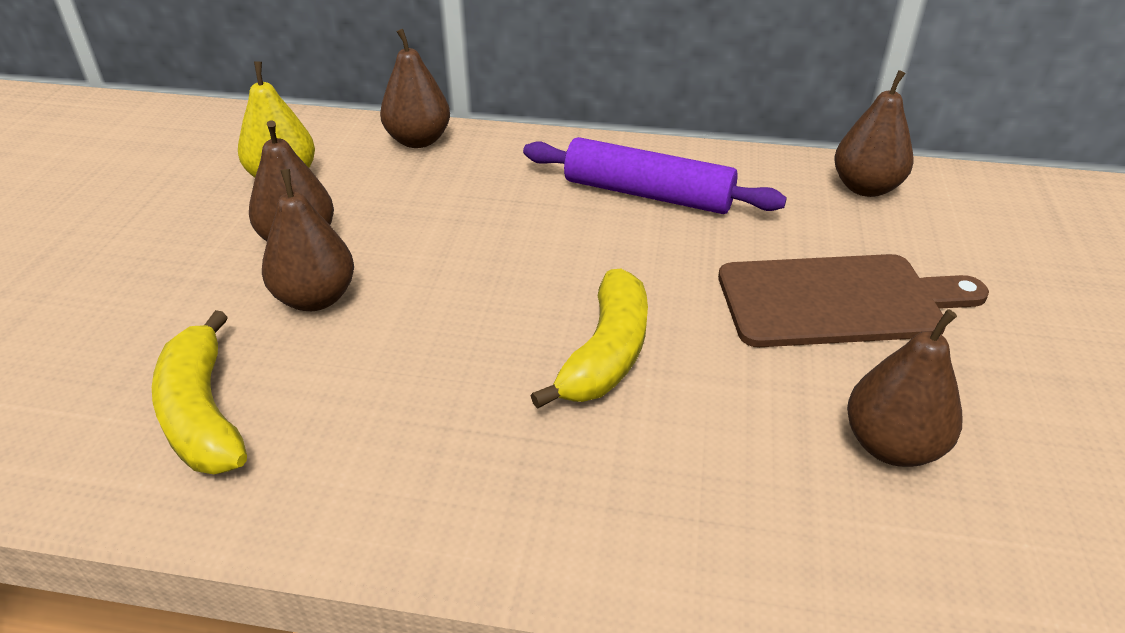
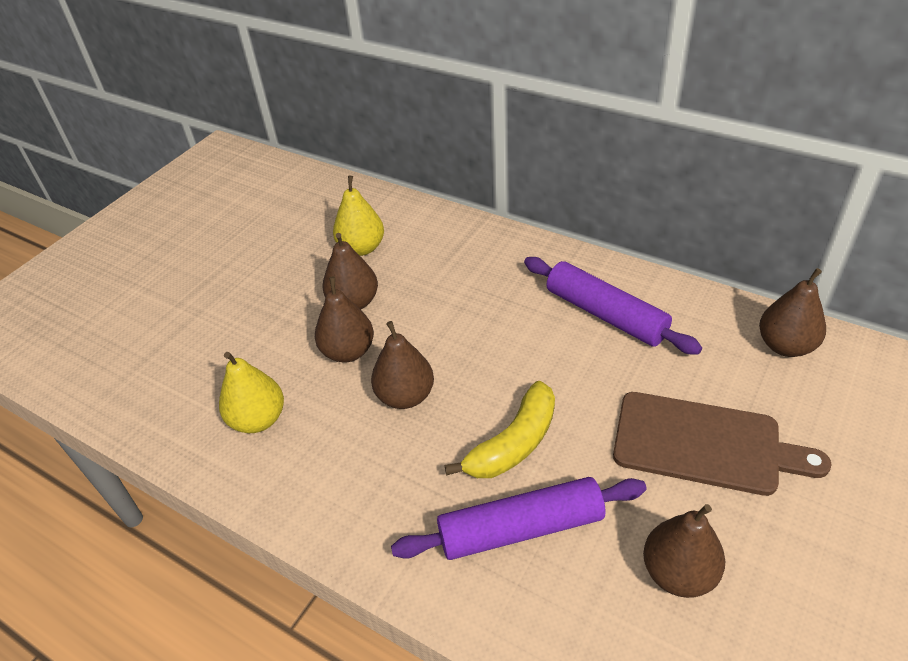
camera: 25 degrees right, 5 degrees up
yellow banana [152,310,247,474] -> yellow pear [219,352,284,433]
brown pear [380,29,450,148] -> brown pear moved to [371,321,434,409]
none -> purple rolling pin [391,477,647,560]

